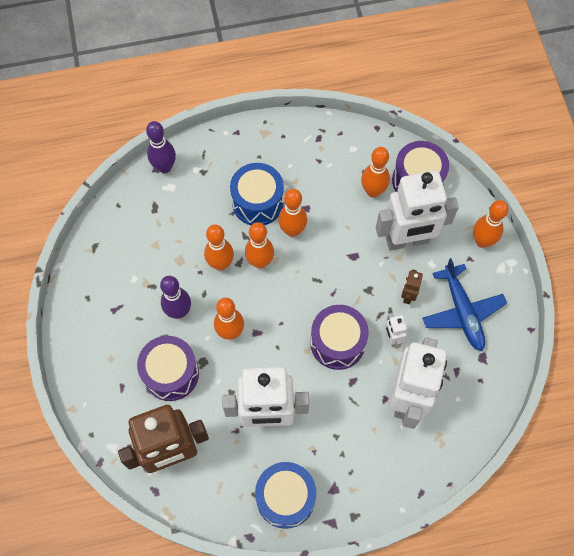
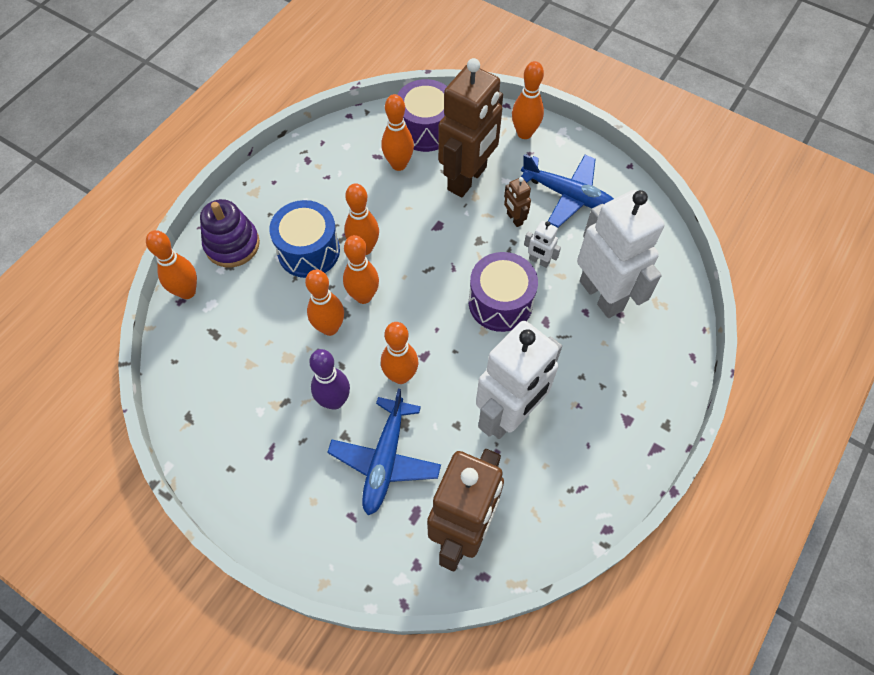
camera: 45 degrees left, 5 degrees down
purple drum [137,336,199,401] -> blue plane [327,389,441,515]
purple bowling pin [146,121,176,173] -> orange bowling pin [146,230,197,299]
blue drum [255,462,317,529] -> none
white robot [376,171,459,251] -> brown robot [438,58,503,197]
none -> purple stacking toy [200,199,260,267]

